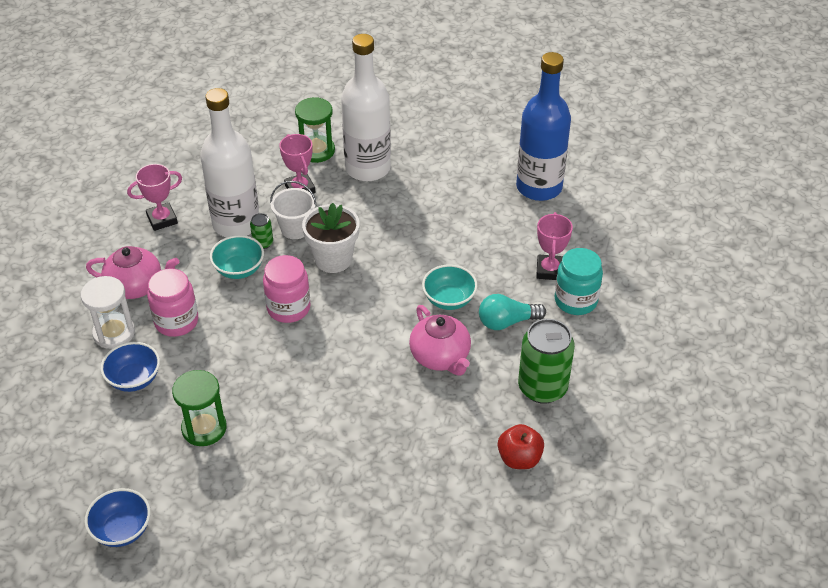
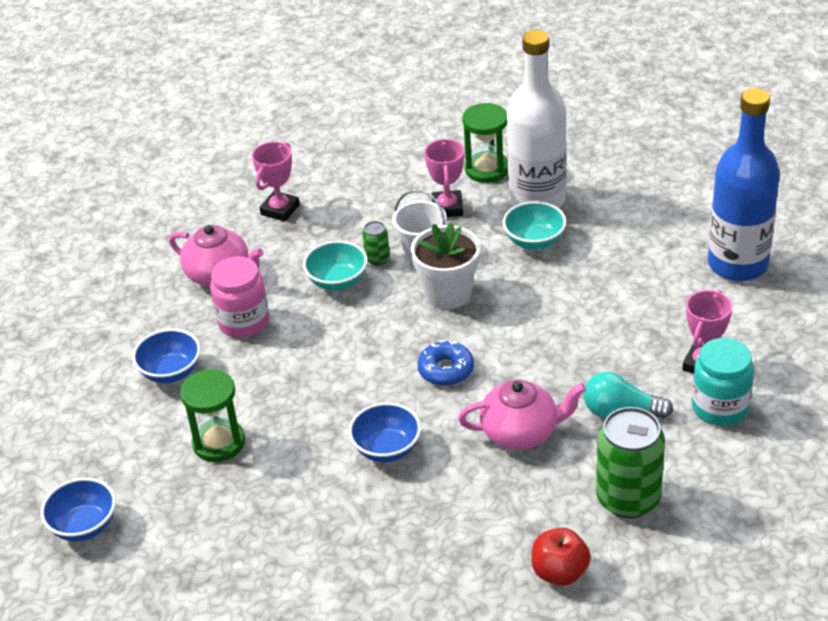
camera: 25 degrees right, 5 degrees down
white hourglass [81,276,135,349] -> none
pink trophy [127,164,182,231] -> pink trophy turned 60 degrees counterclockwise [252,142,300,222]
white bottle [200,88,259,237] -> none
pink jar [263,255,311,323] -> none
pink teapot [409,305,471,376] -> pink teapot turned 90 degrees counterclockwise [458,380,586,450]
turquoise bowl [422,265,478,310] -> turquoise bowl moved to [503,201,567,250]
none -> blue bowl [349,402,421,462]
none -> blue donut [418,340,474,386]

